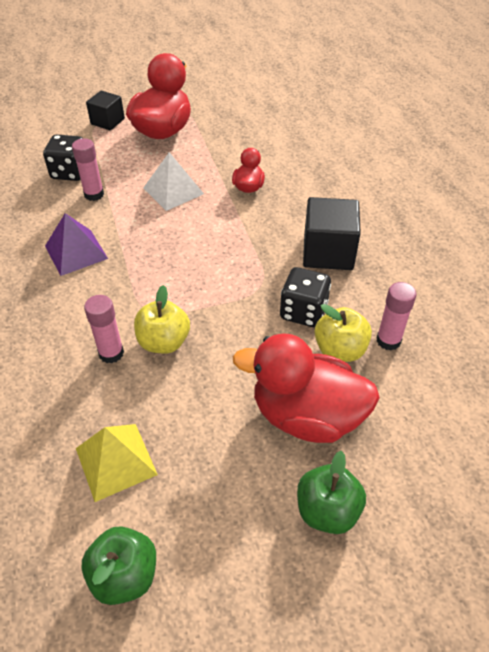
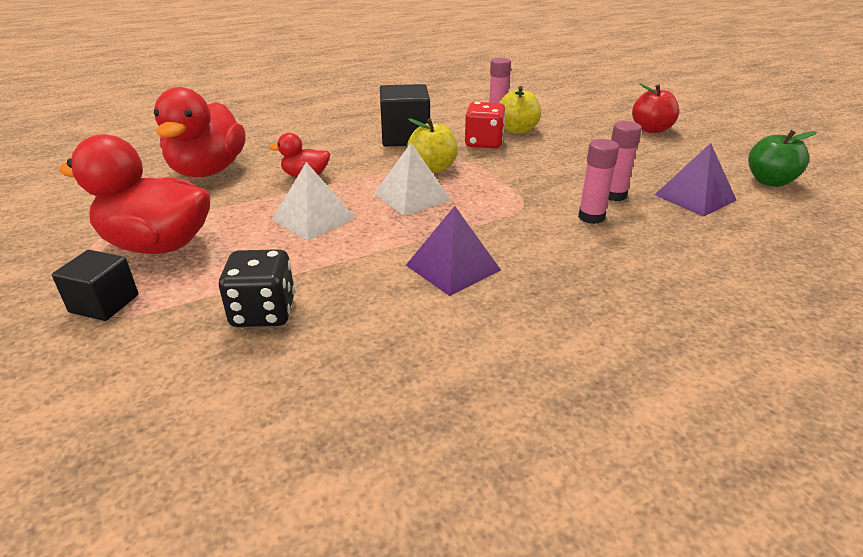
camera: 100 degrees left, 15 degrees down
pink glue stick [72,138,104,201] -> pink glue stick moved to [608,121,642,201]
yellow pyramid [76,424,158,502] -> purple pyramid [655,143,737,217]
yellow apple [134,285,190,354] -> yellow apple moved to [407,118,458,173]
red duck [233,333,380,443] -> red duck moved to [154,87,245,177]
black dice [280,267,331,327] -> red dice [465,102,506,149]
green apple [297,451,366,534] -> red apple [632,84,680,133]
none -> white pyramid [374,143,451,216]

